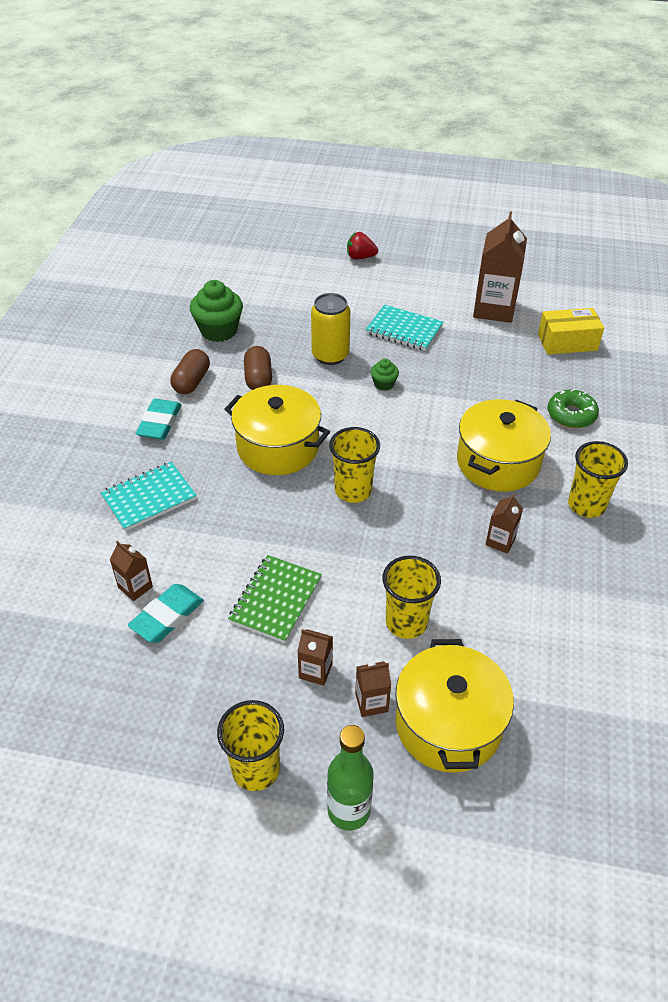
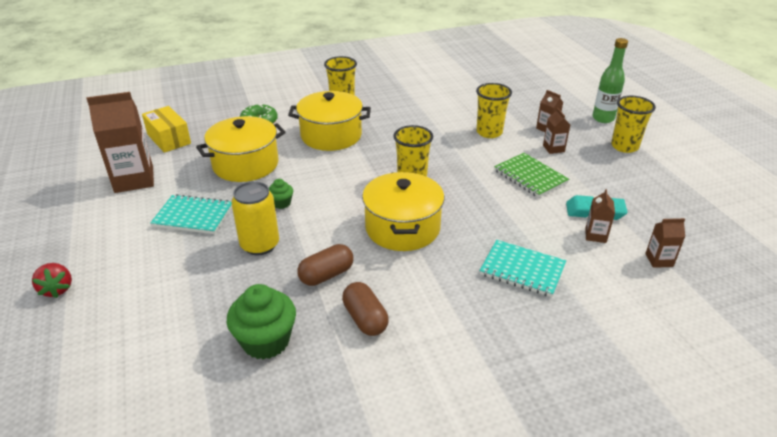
camera: 120 degrees left, 10 degrees down
turquoise eraser [136,399,181,440] -> none
brown capsule [170,349,210,394] -> brown capsule turned 75 degrees clockwise [342,282,389,336]
green notebook [228,555,322,643] -> green notebook turned 60 degrees clockwise [494,153,569,198]
turquoise notebook [366,304,443,351] -> turquoise notebook turned 75 degrees counterclockwise [150,194,232,234]
yellow pot [396,639,514,773] -> yellow pot moved to [196,116,286,182]
brown carton [485,493,523,554] -> brown carton moved to [645,218,685,268]

